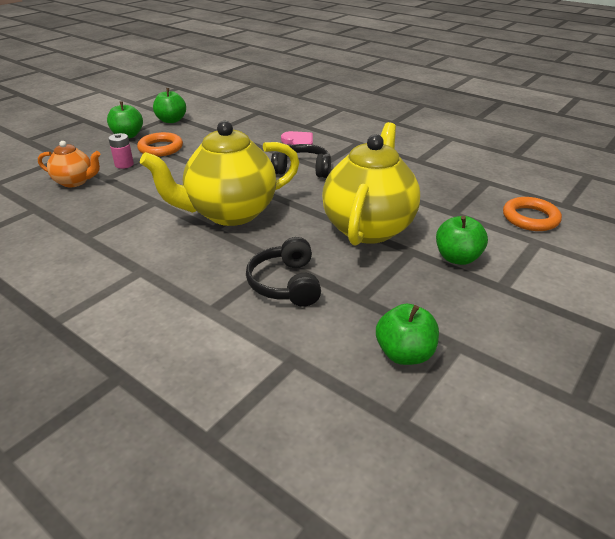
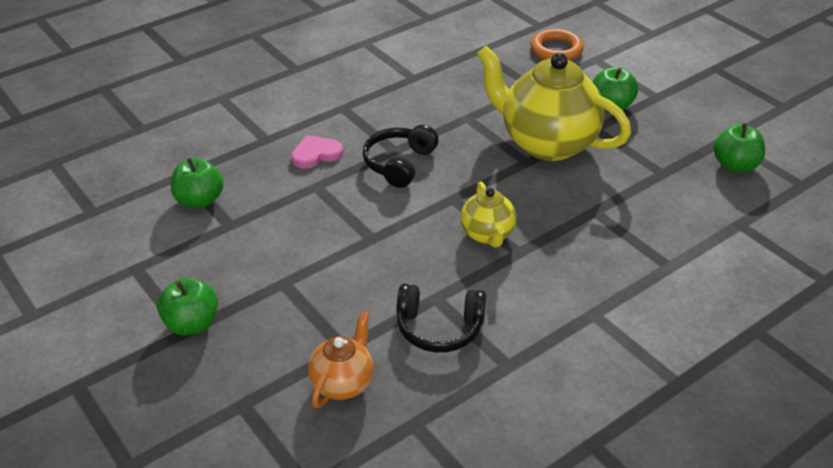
camera: 75 degrees left, 5 degrees up
pink battery [108,133,134,169] -> none
orange ring [137,132,183,157] -> none
yellow teapot [140,121,300,226] -> yellow teapot [461,182,516,248], size x0.50
green apple [153,88,186,123] -> green apple moved to [171,158,224,209]
black headphones [246,237,321,307] -> black headphones moved to [397,284,486,352]

